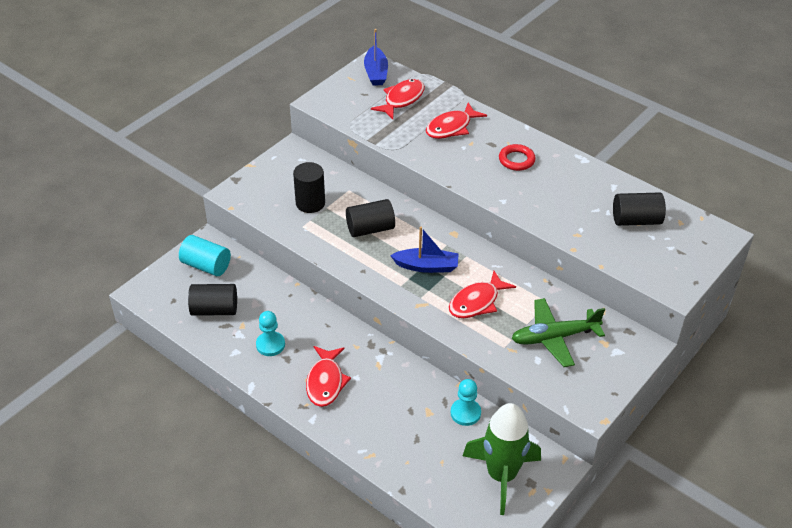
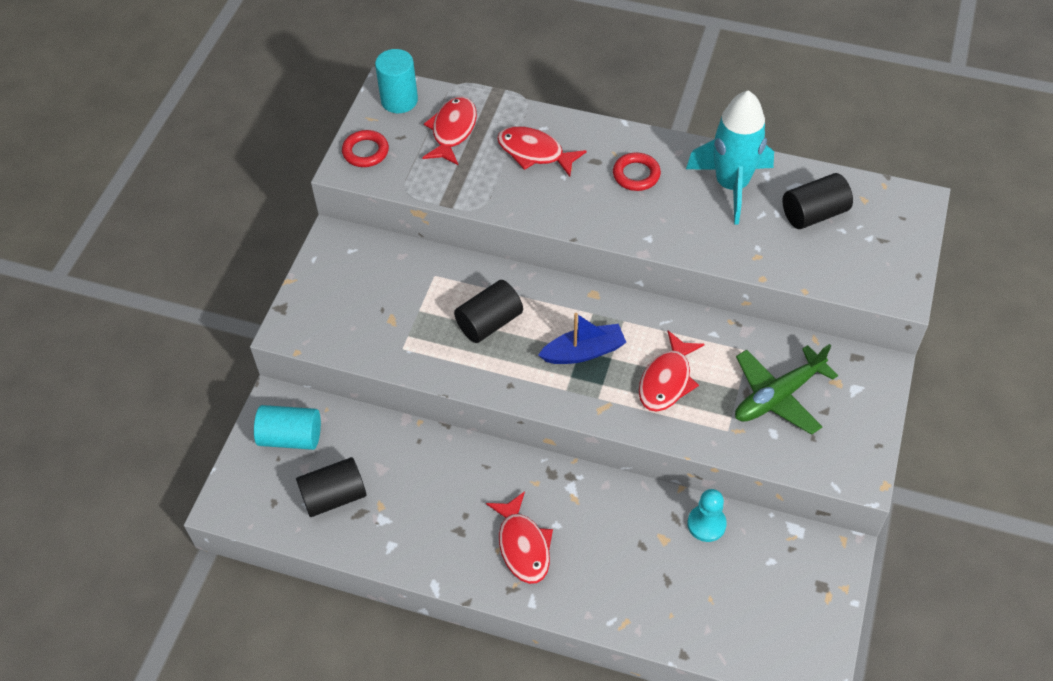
camera: 20 degrees left, 10 degrees up
turquoise pawn [256,311,285,356] -> none
black cylinder [293,162,325,213] -> none
blue boat [364,29,388,86] -> turquoise cylinder [375,49,418,113]
red fish [426,103,487,139] -> red fish turned 90 degrees clockwise [497,126,587,177]
green rocket [463,403,541,515] -> none
none -> red ring [342,130,389,167]
none -> turquoise rocket [686,90,774,224]

